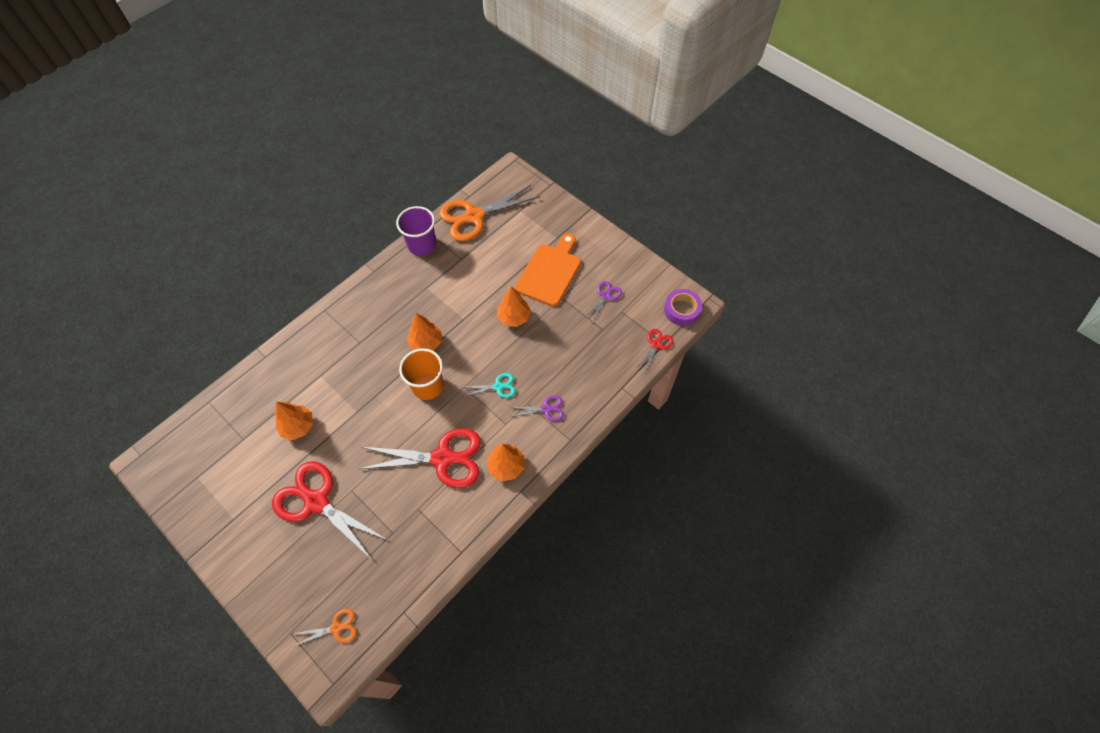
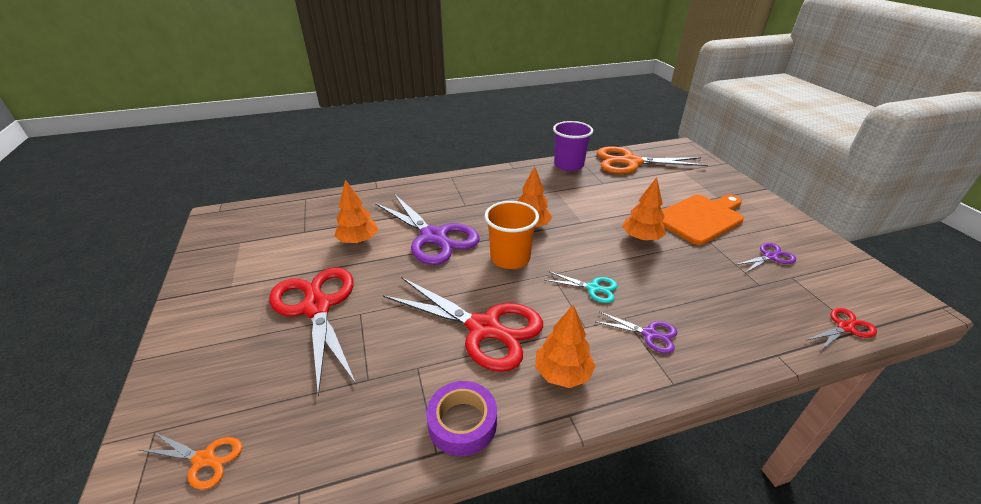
camera: 30 degrees right, 25 degrees down
purple tape [664,289,702,326] -> purple tape moved to [426,381,497,456]
none -> purple scissors [375,194,479,265]

